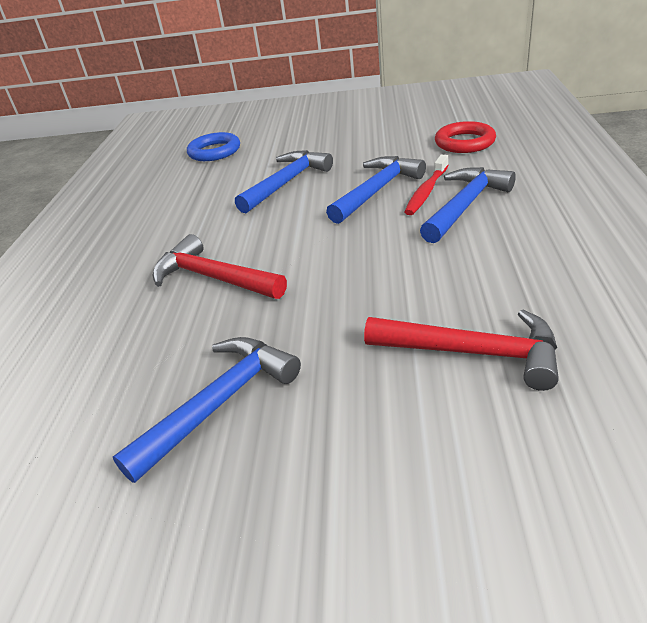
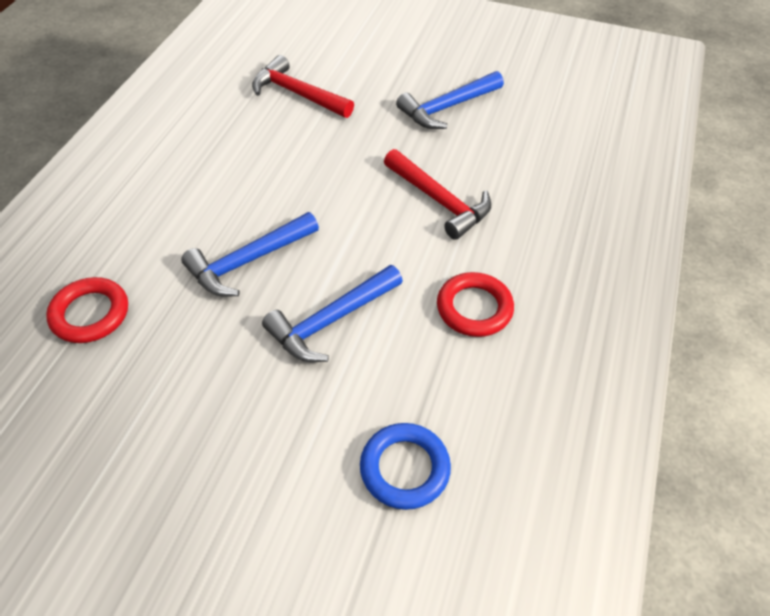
camera: 170 degrees left, 15 degrees up
red toothbrush [404,155,449,215] -> none
blue hammer [420,167,516,243] -> none
none -> red ring [437,272,514,337]

